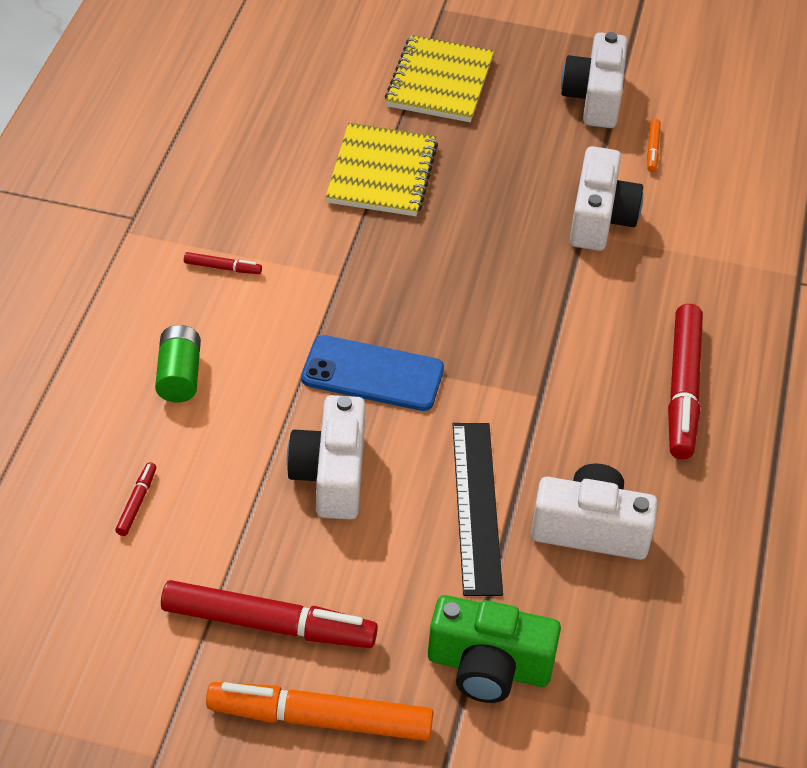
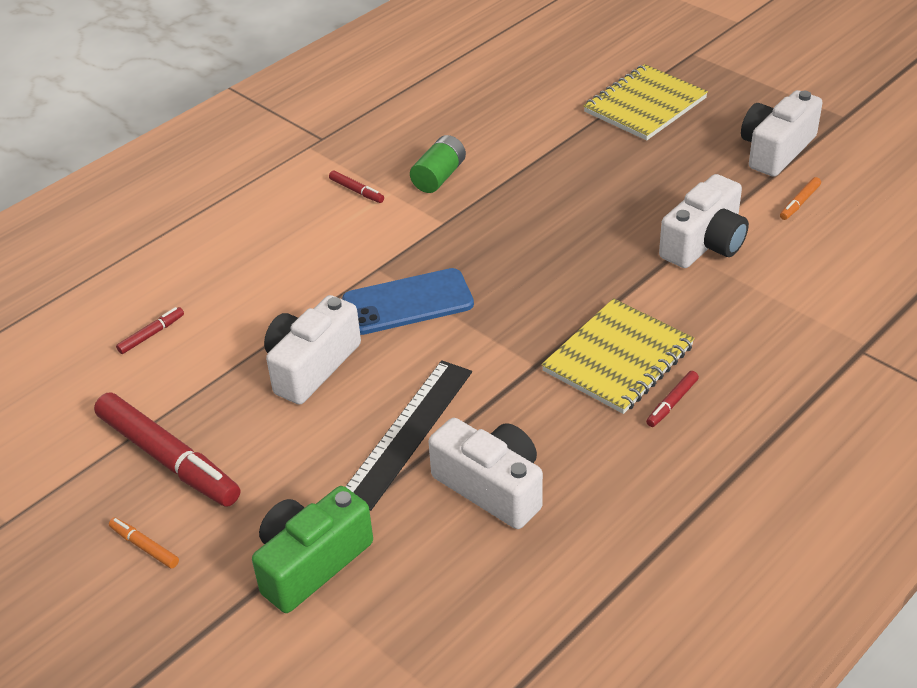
camera: 35 degrees right, 5 degrees down
green battery [155,325,201,402] -> green battery moved to [410,135,466,193]
orange marker [206,682,434,741] -> orange marker [109,517,179,569], size x0.43
blue phone [301,335,444,411] -> blue phone turned 60 degrees counterclockwise [342,268,474,335]
yellow notebook [326,123,438,216] -> yellow notebook moved to [542,298,695,414]
green camera [428,595,561,703] -> green camera turned 90 degrees clockwise [252,486,373,613]
red marker [668,304,703,459] -> red marker [646,371,699,427], size x0.43

